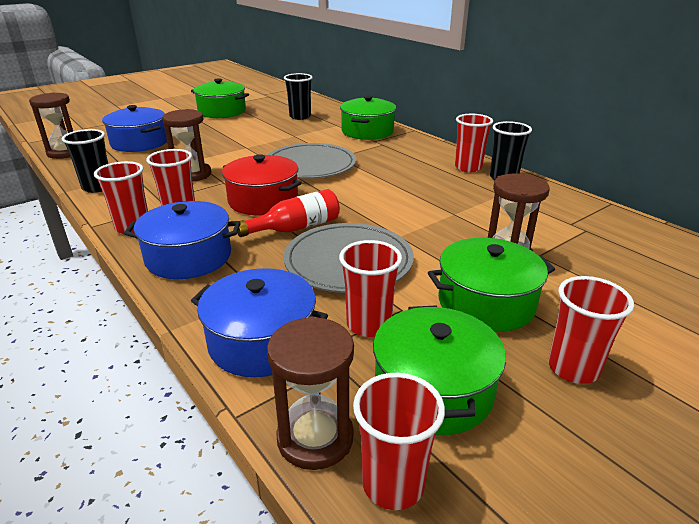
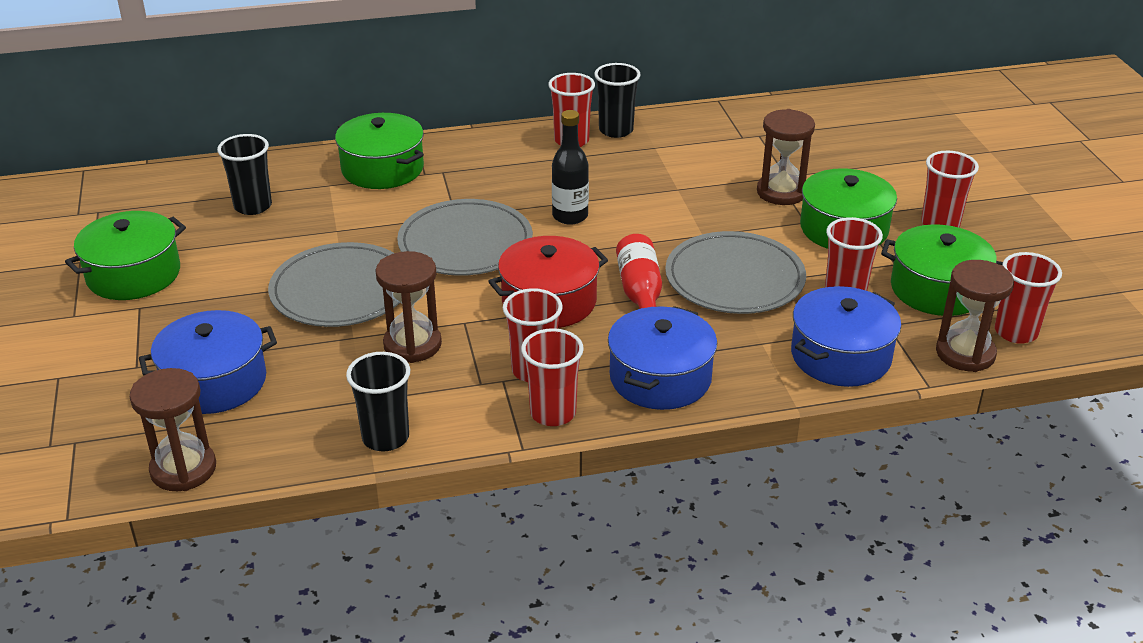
camera: 65 degrees left, 5 degrees up
none -> grey plate [268,242,400,327]
none -> black bottle [552,110,589,225]

